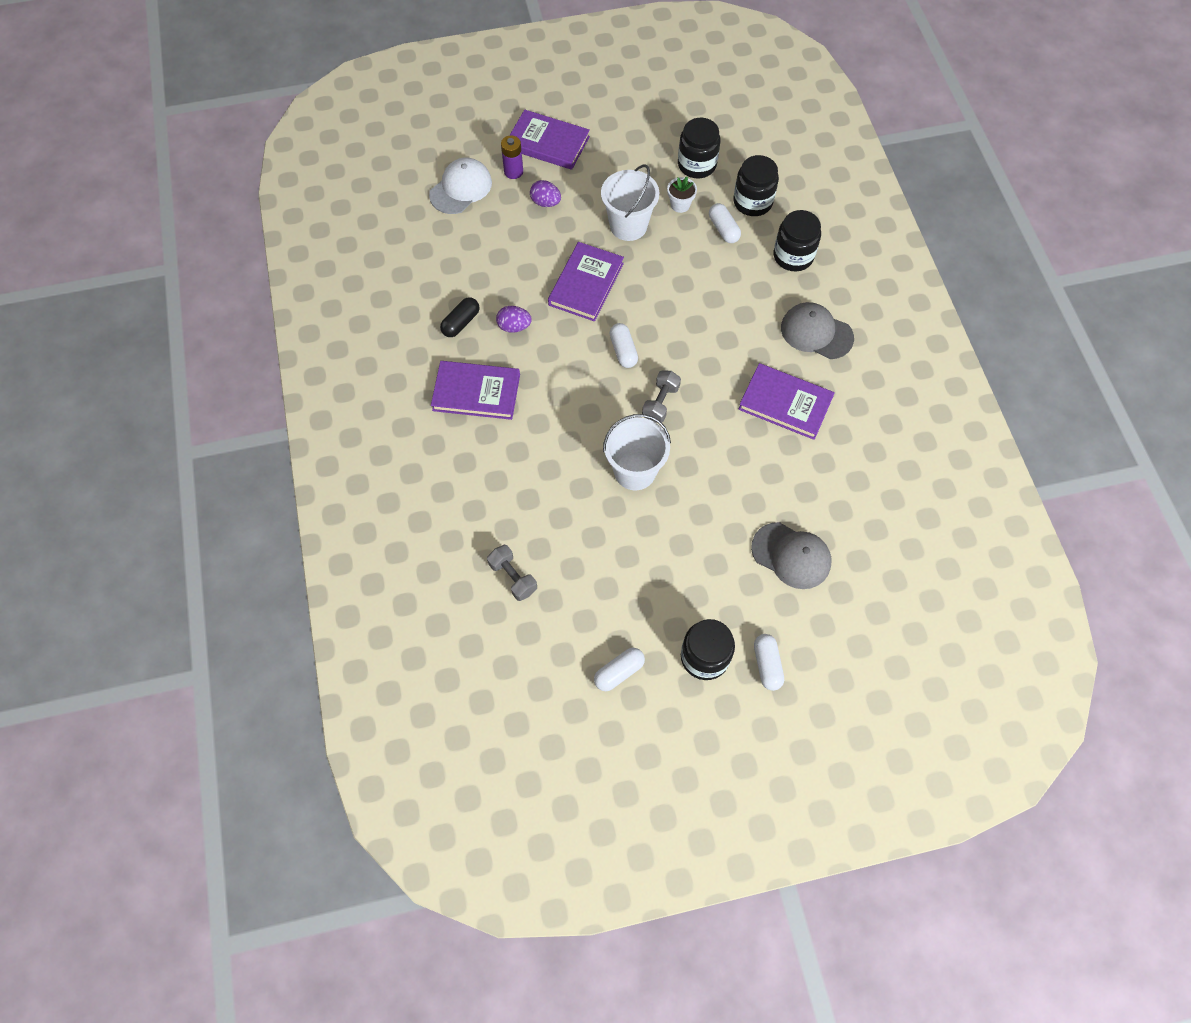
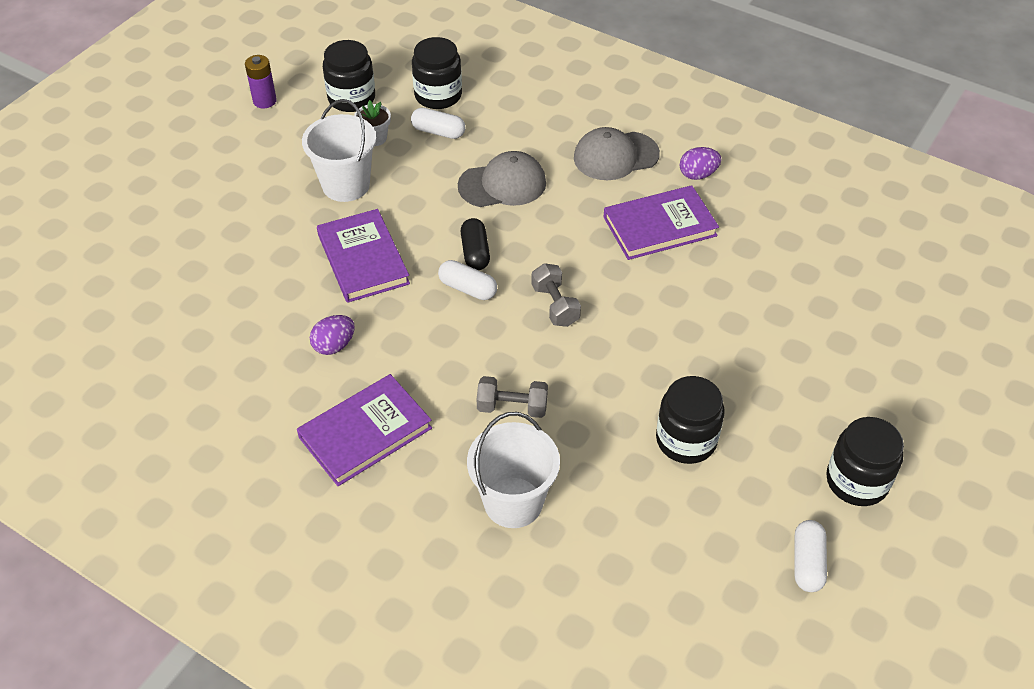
camera: 45 degrees left, 15 degrees down
white cap [429,158,492,214] -> none
black capsule [440,297,479,337] -> black capsule moved to [461,218,490,270]
grey dumbbell [487,545,537,601] -> grey dumbbell moved to [477,376,548,418]
purple battery [501,136,523,179] -> purple battery moved to [245,55,277,108]
purple book [509,110,590,170] -> none
purple egg [530,180,561,207] -> purple egg moved to [680,147,721,180]
white bucket [603,414,671,490] -> white bucket moved to [467,412,560,528]
grey cap [751,522,832,589] -> grey cap moved to [458,151,546,207]
white capsule [754,634,784,691] -> none
black jar [774,210,821,271] -> black jar moved to [656,376,725,464]

